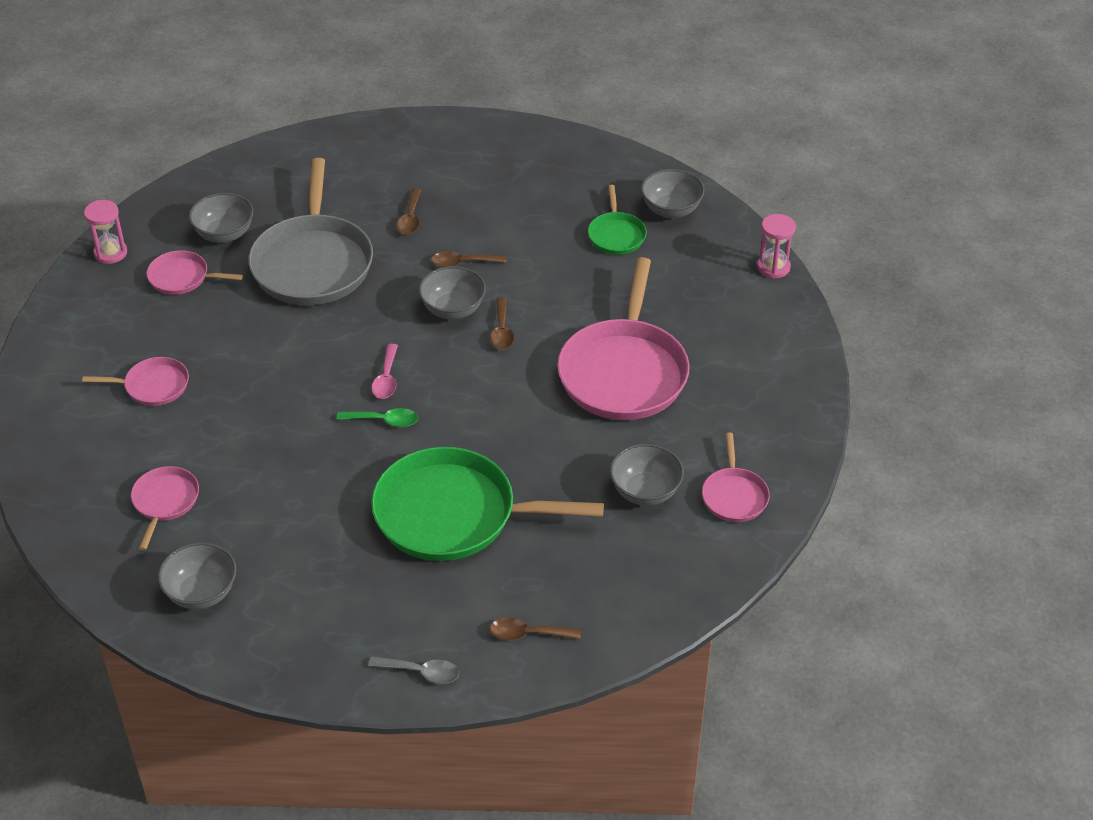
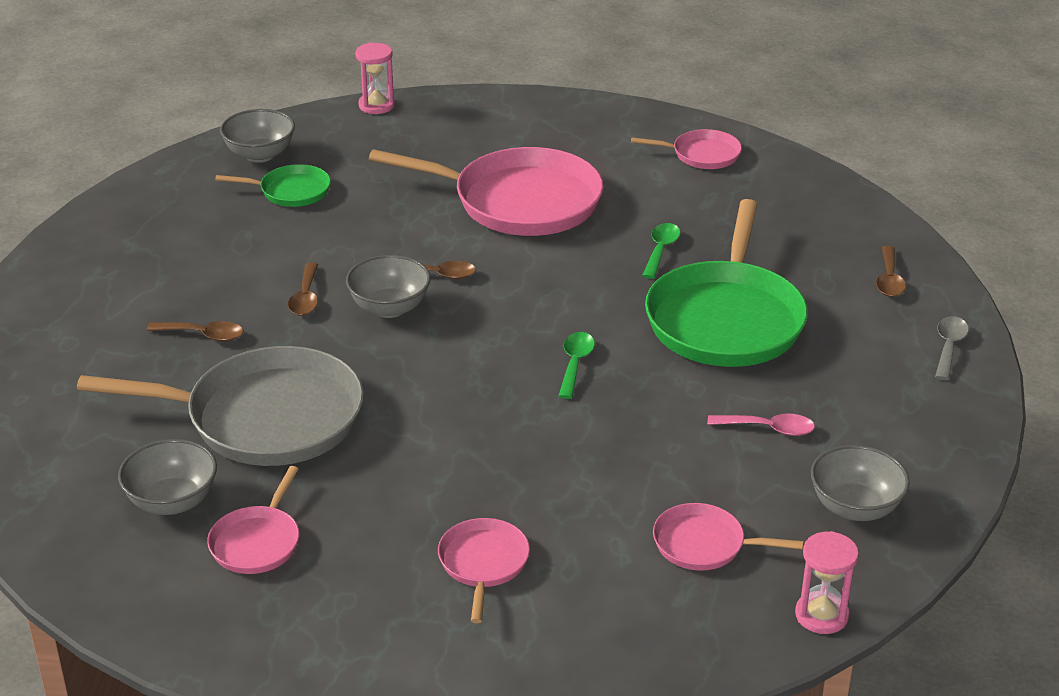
camera: 85 degrees left, 10 degrees down
pink hourglass [84,200,127,264] -> pink hourglass moved to [795,531,859,634]
pink spoon [371,344,398,399] -> pink spoon moved to [707,413,815,436]
grey bowl [610,444,684,506] -> none
none -> green spoon [642,223,680,279]

